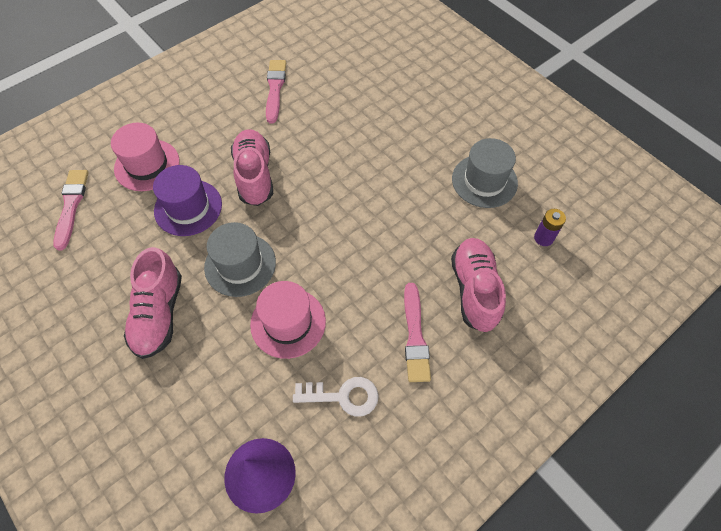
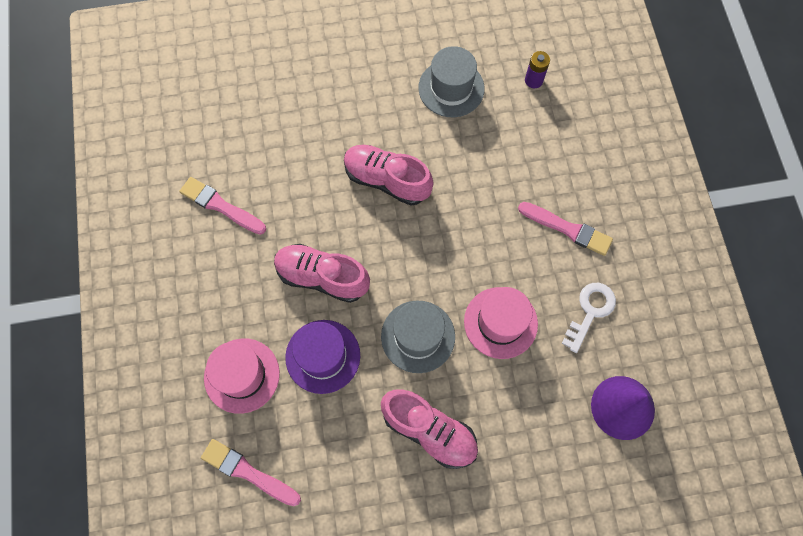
camera: 60 degrees left, 10 degrees up
pink shoe [451,238,506,332] -> pink shoe moved to [344,145,434,205]

